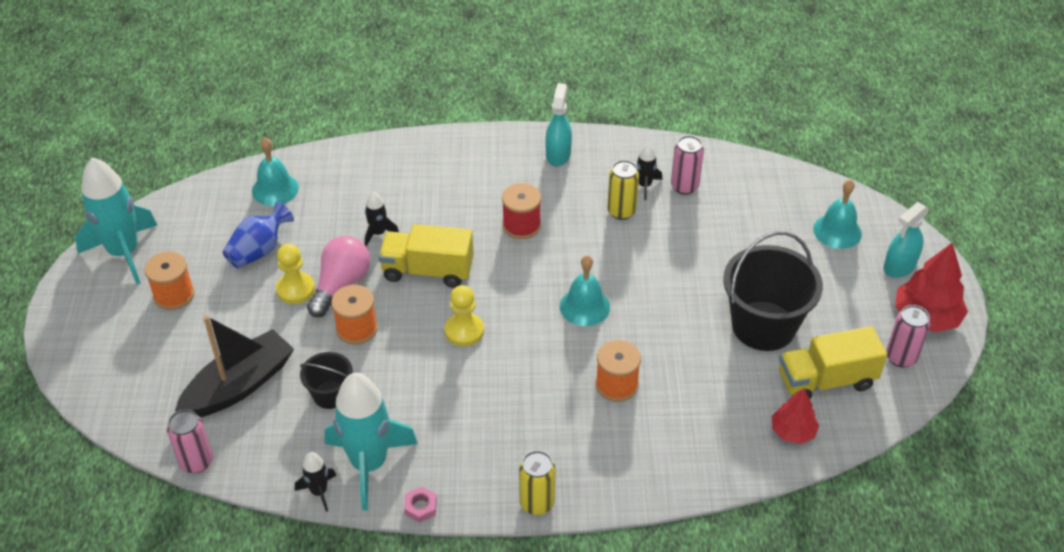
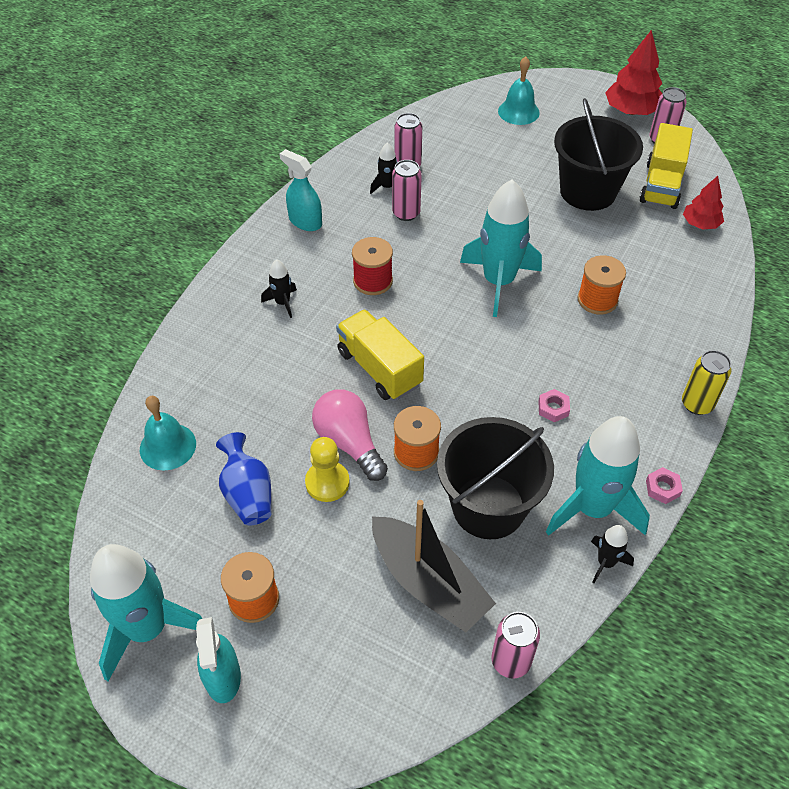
camera: 60 degrees left, 5 degrees up
black boat [175,315,294,417] -> black boat turned 150 degrees clockwise [372,500,496,633]
black bucket [300,352,353,409] -> black bucket [437,417,554,539], size x1.93
black rocket [365,192,399,246] -> black rocket moved to [261,259,297,318]
yellow truck [378,224,473,288] -> yellow truck turned 105 degrees clockwise [336,309,424,400]
yellow pawn [445,285,484,346] -> none
turquoise bell [560,255,610,326] -> turquoise rocket [460,179,542,317]
yellow can [607,160,639,220] -> pink can [392,160,422,221]
turquoise spray bottle [883,202,929,278] -> turquoise spray bottle moved to [196,617,241,703]
none -> pink nut [538,389,570,422]

